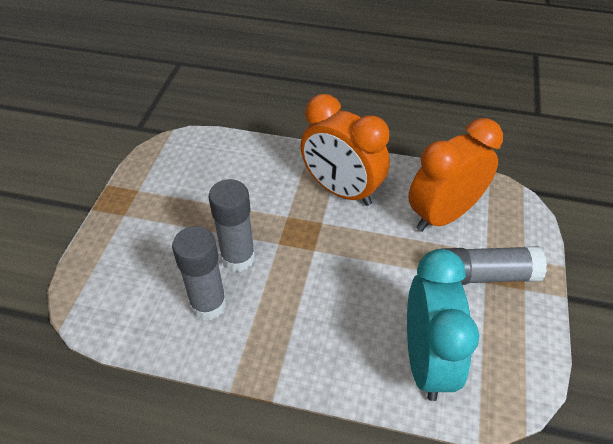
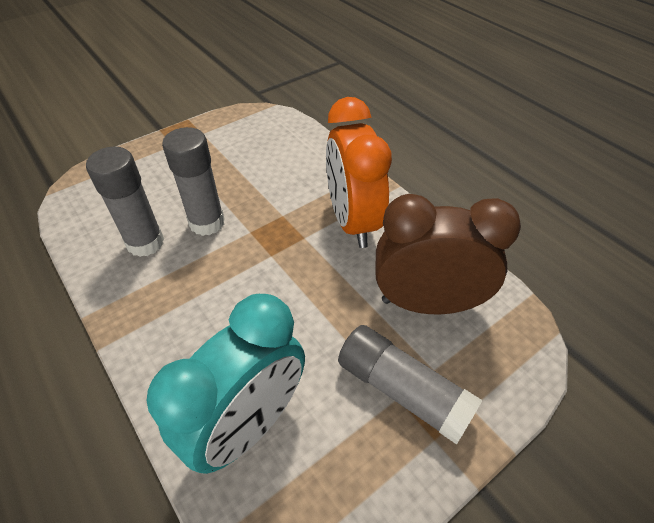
camera: 40 degrees right, 0 degrees up
orange clock [408,118,503,232] -> brown clock [375,194,521,314]

